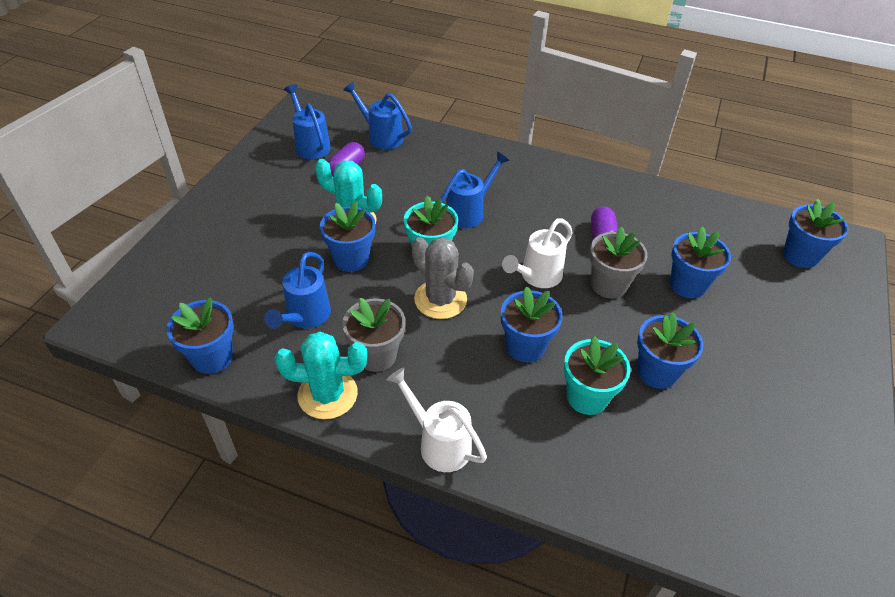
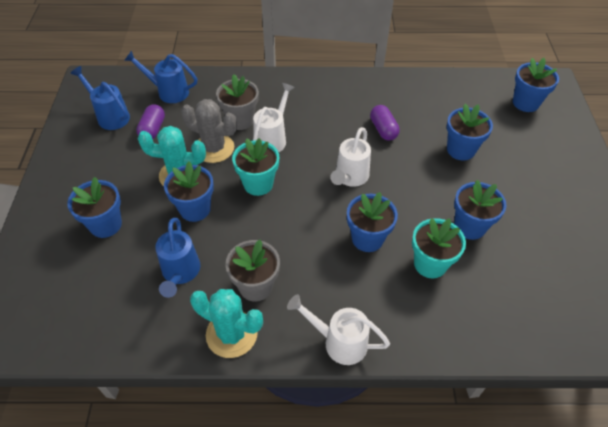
camera: 20 degrees left, 5 degrees up
blue flower pot [167,297,234,374] -> blue flower pot moved to [67,177,122,238]
turquoise cactus [274,332,367,419] -> turquoise cactus turned 45 degrees clockwise [190,289,263,358]
grey cactus [412,237,474,319] -> grey cactus moved to [181,99,237,163]
blue watering can [441,152,510,228] -> white watering can [253,83,295,152]
grey flower pot [589,226,648,299] -> grey flower pot moved to [216,74,259,130]

